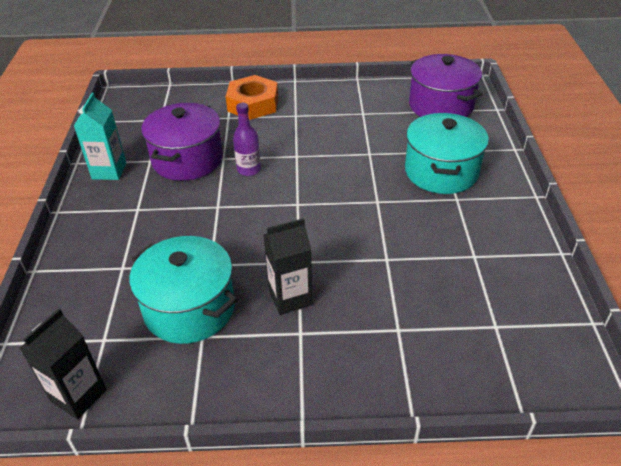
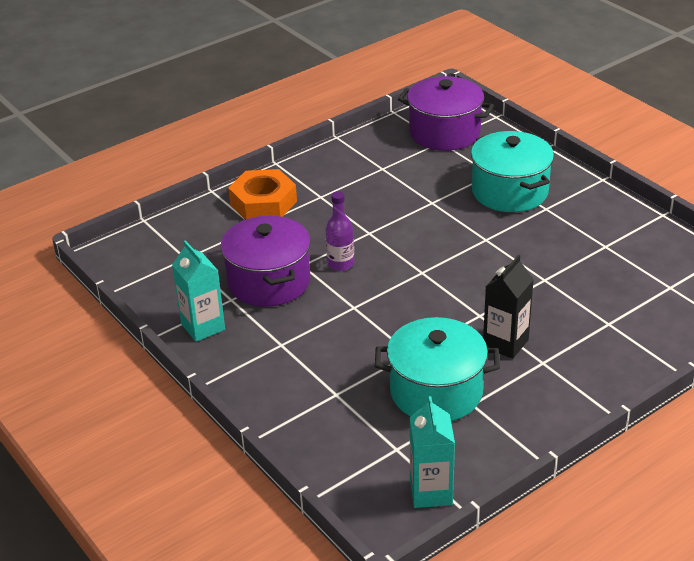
camera: 35 degrees left, 5 degrees down
black carton [20,309,107,420] -> turquoise carton [410,396,455,508]

